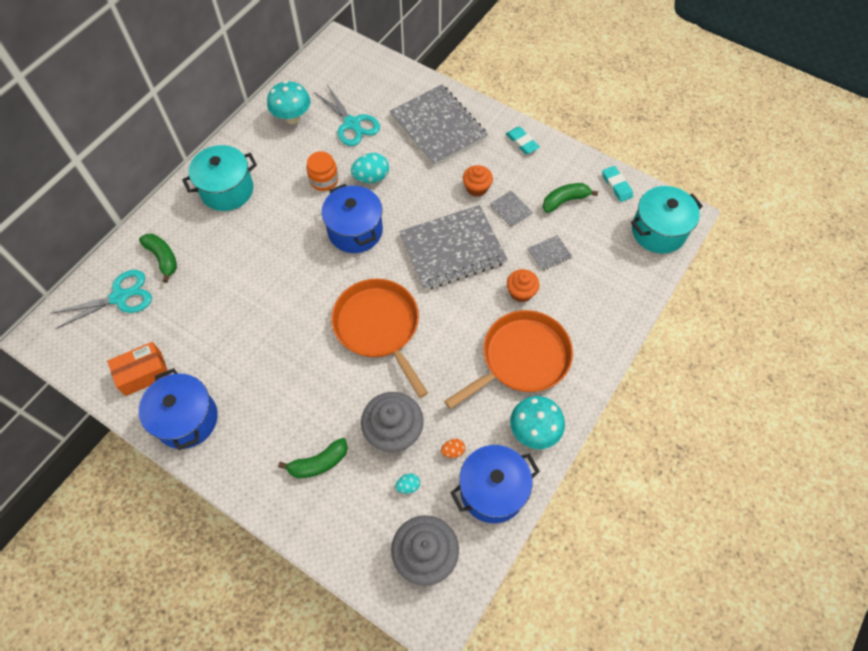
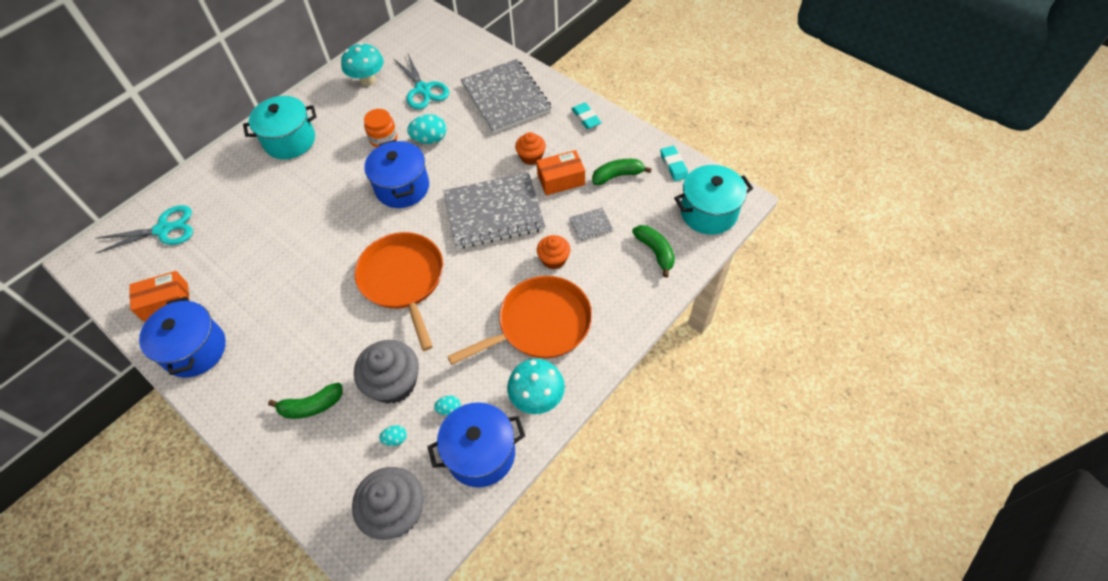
camera: 10 degrees right, 5 degrees down
green banana [139,234,177,283] -> green banana moved to [632,225,675,277]
orange egg [441,439,465,458] -> turquoise egg [434,395,461,416]
grey notebook [490,191,533,227] -> orange box [536,150,585,196]

